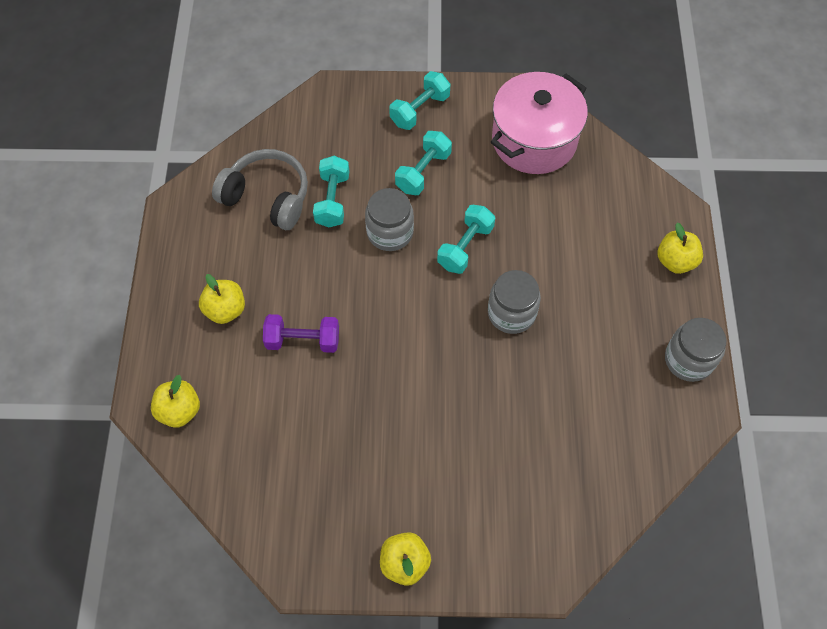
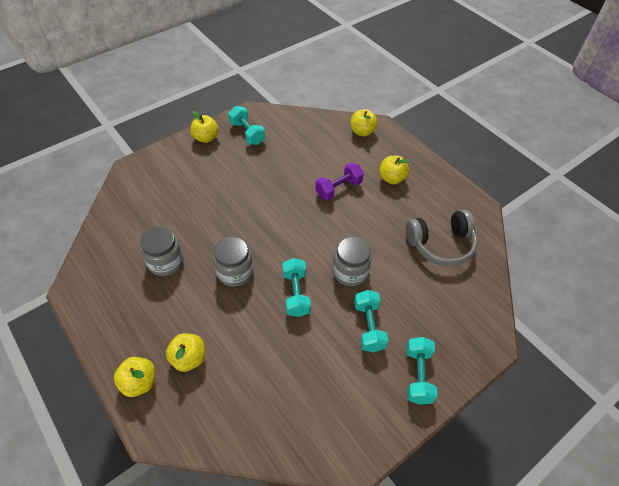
camera: 140 degrees right, 10 degrees down
turquoise dumbbell [313,156,349,227] -> turquoise dumbbell moved to [228,106,265,145]
pink pot [491,72,588,174] -> none
grey jar [665,318,726,382] -> grey jar moved to [140,226,183,276]
none -> yellow apple [166,333,205,372]

